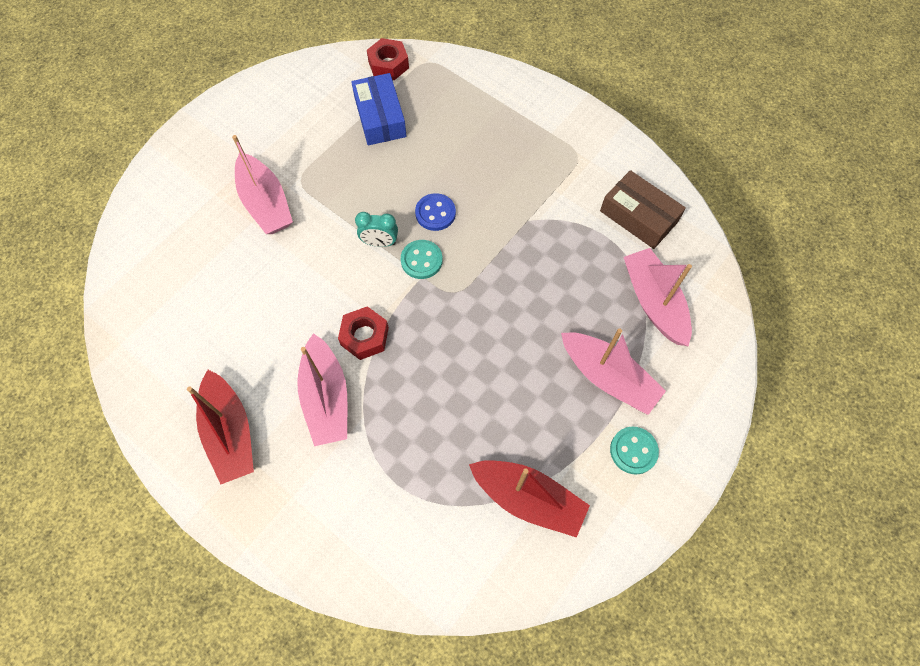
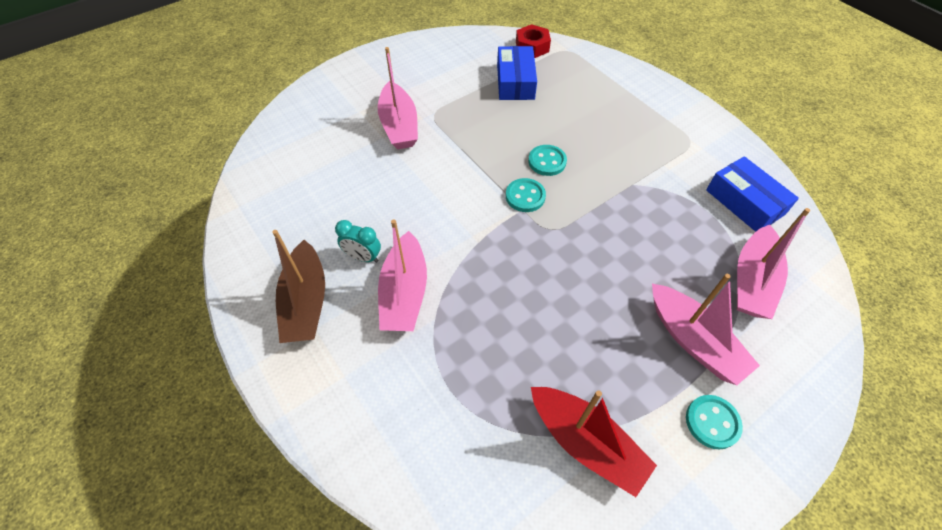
camera: 15 degrees right, 10 degrees down
red boat [187,370,254,484] -> brown boat [272,230,325,343]
red nut [338,306,389,360] -> none
turquoise clock [355,212,398,247] -> turquoise clock moved to [335,220,381,263]
blue button [415,193,456,231] -> turquoise button [528,145,567,176]
brown box [600,170,686,249] -> blue box [706,156,799,232]
pink boat [624,248,692,347] -> pink boat turned 150 degrees counterclockwise [737,208,810,319]

